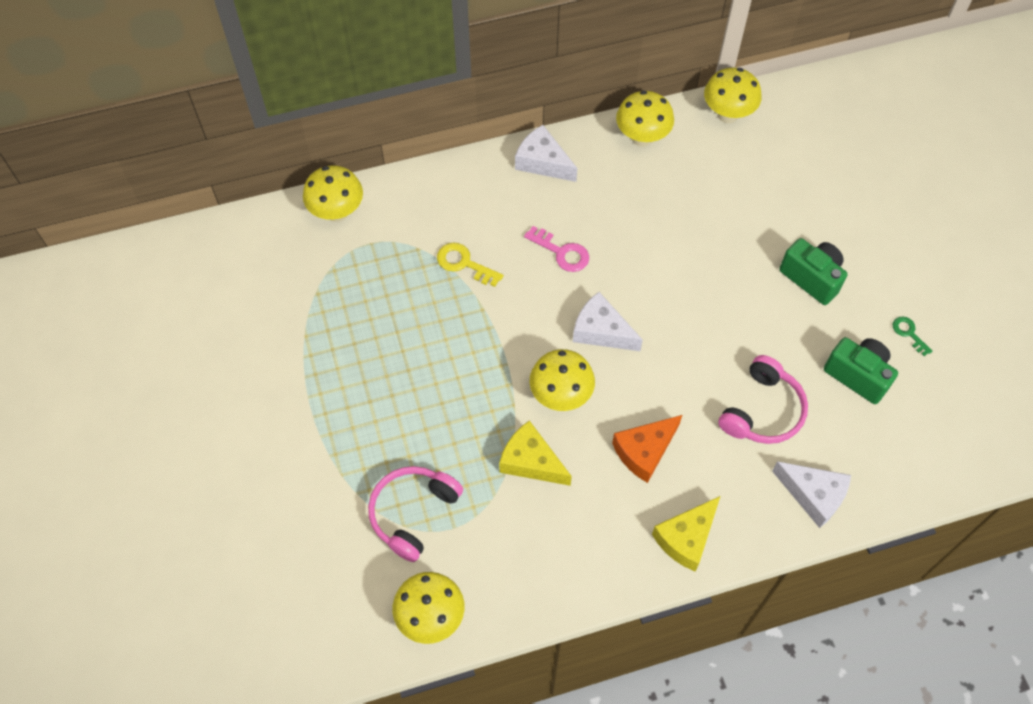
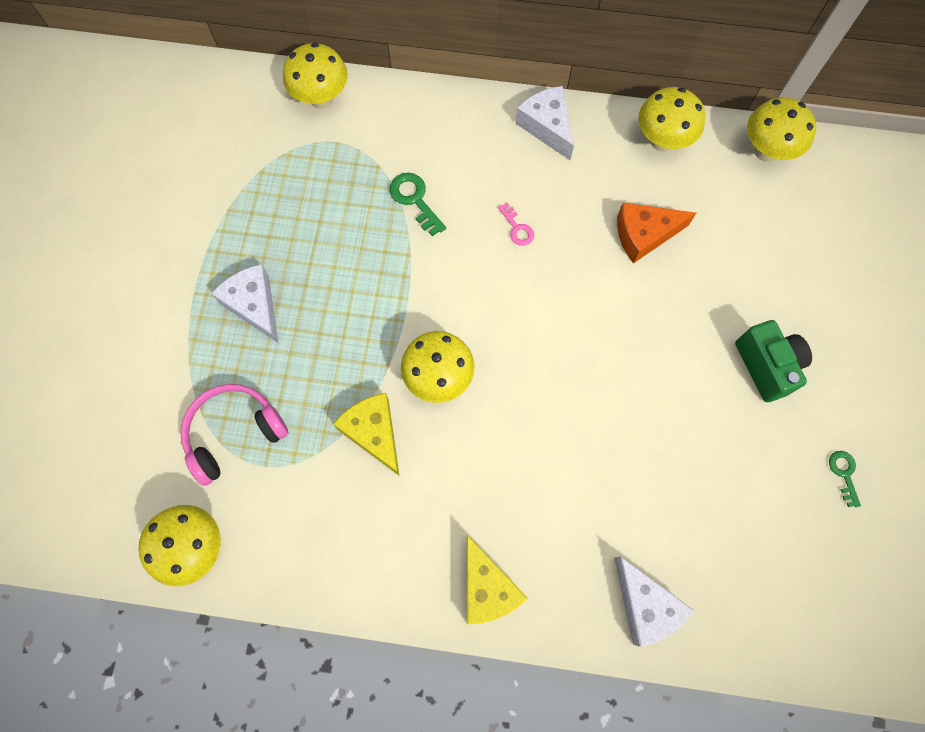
camera: 25 degrees right, 10 degrees up
yellow key [437,243,503,287] -> green key [390,173,446,236]
pink key [524,226,589,272] -> pink key [498,203,534,246], size x0.65
white cheese [573,292,643,351] -> white cheese moved to [211,264,278,343]
orange cheese [612,415,682,483] -> orange cheese moved to [617,203,696,263]
yellow cheese [652,496,720,571] -> yellow cheese turned 90 degrees counterclockwise [467,535,528,624]
pink headphones [718,355,808,444] -> none
green camera [824,337,898,404] -> none

